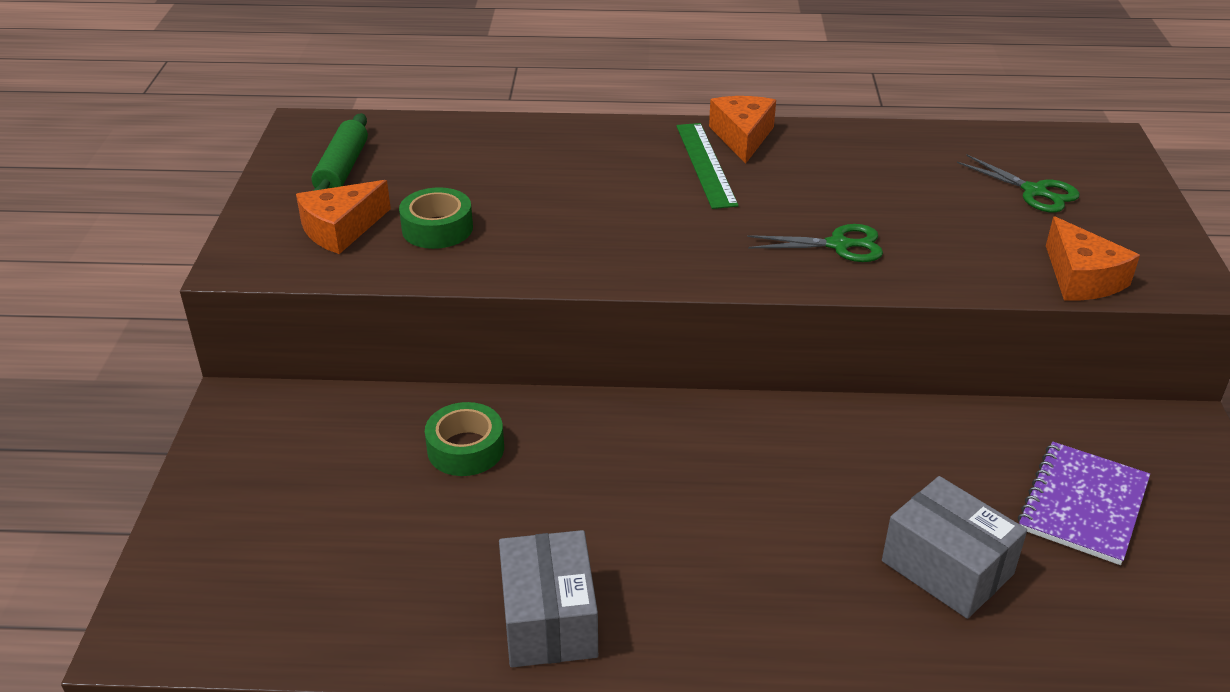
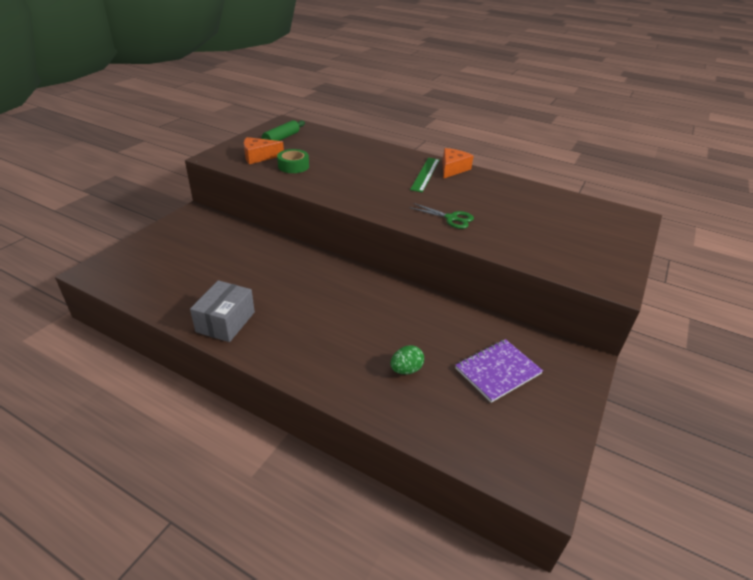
camera: 25 degrees right, 0 degrees up
green tape [425,402,504,476] -> none
grey box [882,476,1027,619] -> green egg [390,345,424,374]
green scissors [957,155,1080,213] -> none
orange cheese [1046,216,1140,300] -> none

